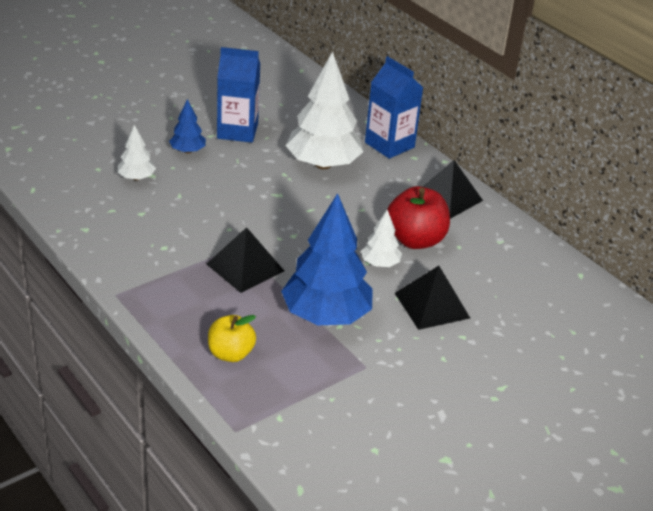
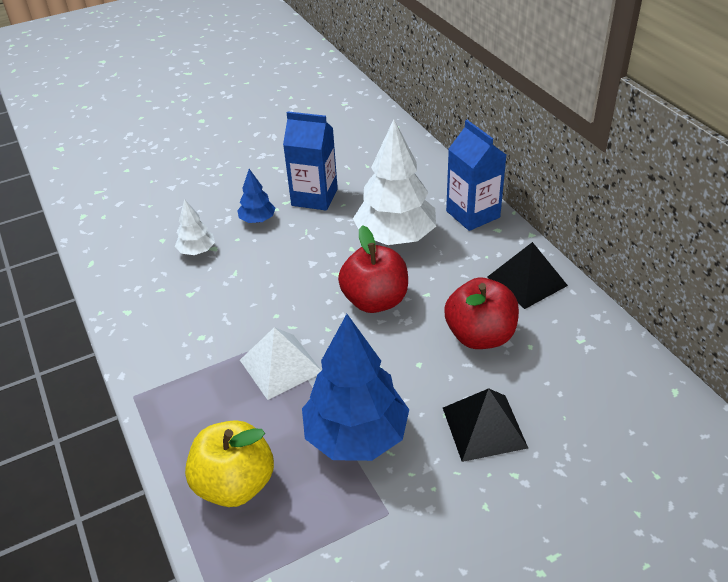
camera: 15 degrees right, 5 degrees up
black pyramid [206,227,284,293] -> white pyramid [240,327,322,400]
yellow apple [208,315,256,362] -> yellow apple [185,420,274,507], size x1.52
white tree [361,210,402,267] -> none
none -> red apple [338,225,408,313]

